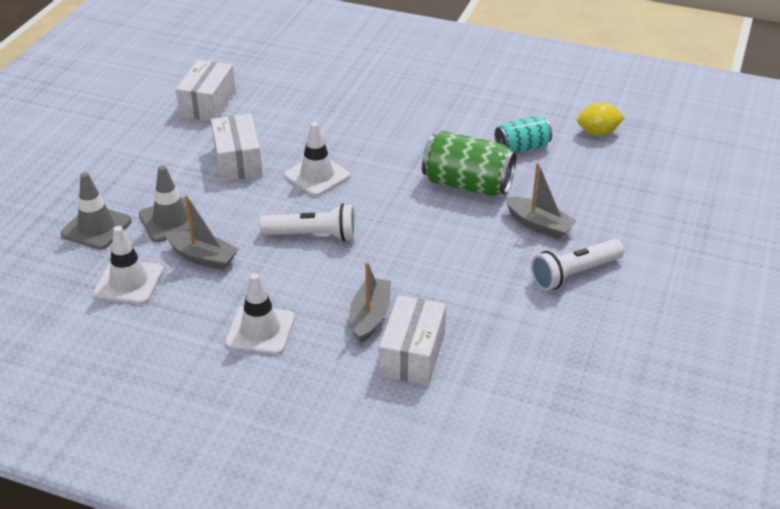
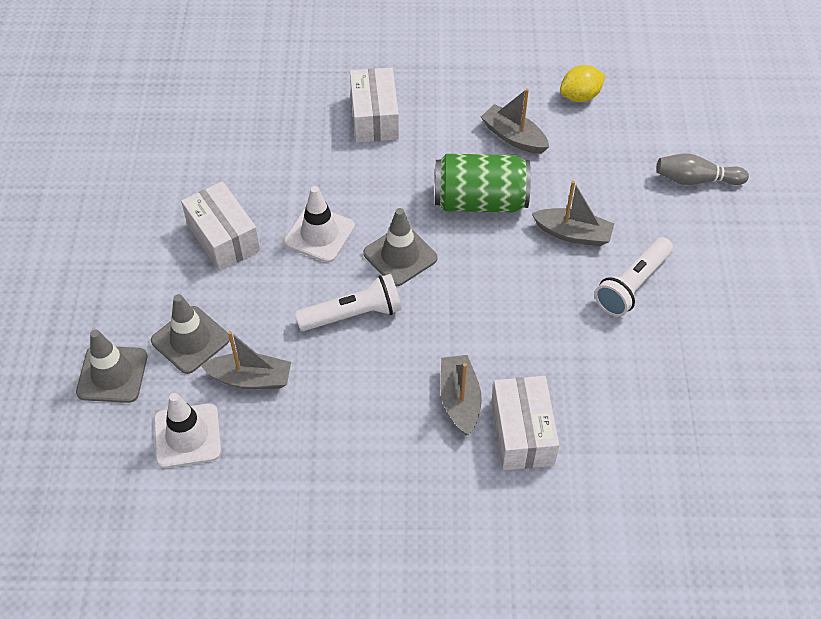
camera: 20 degrees left, 15 degrees up
white box [176,60,236,121] -> white box moved to [350,67,399,143]
white traffic cone [225,273,295,355] -> none
turquoise can [495,116,552,153] -> grey boat [481,88,549,154]
none -> grey traffic cone [363,208,438,286]
none -> grey bowling pin [656,153,749,185]

